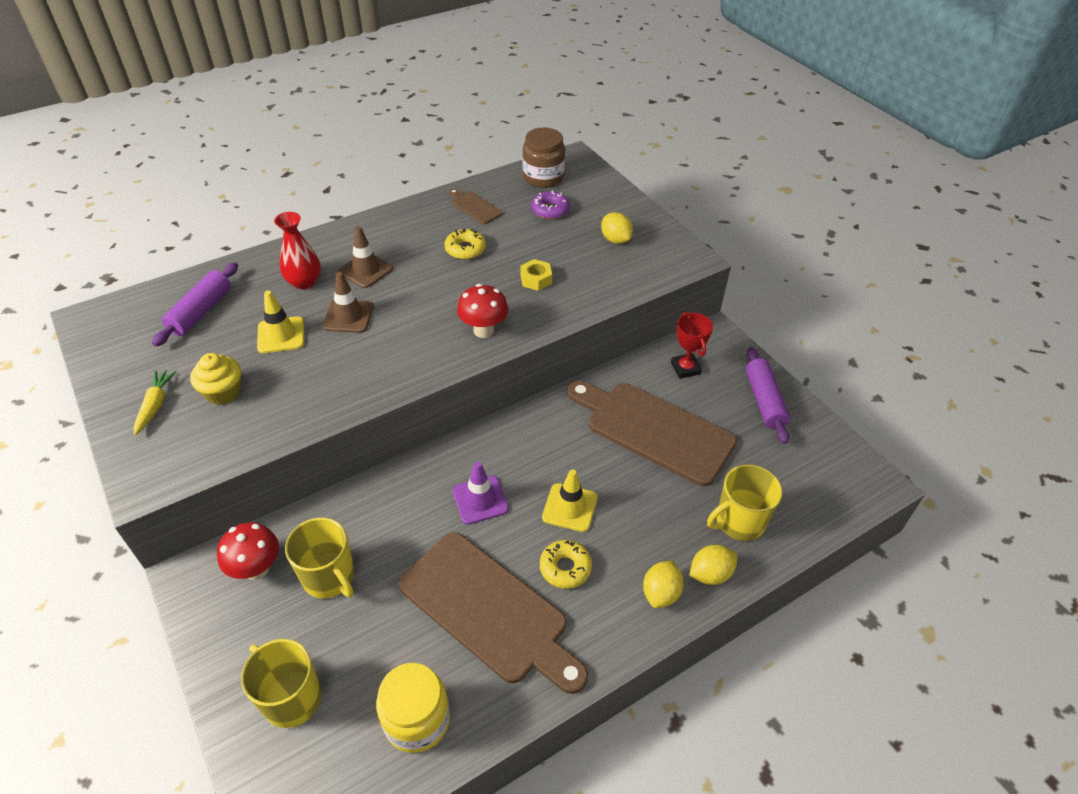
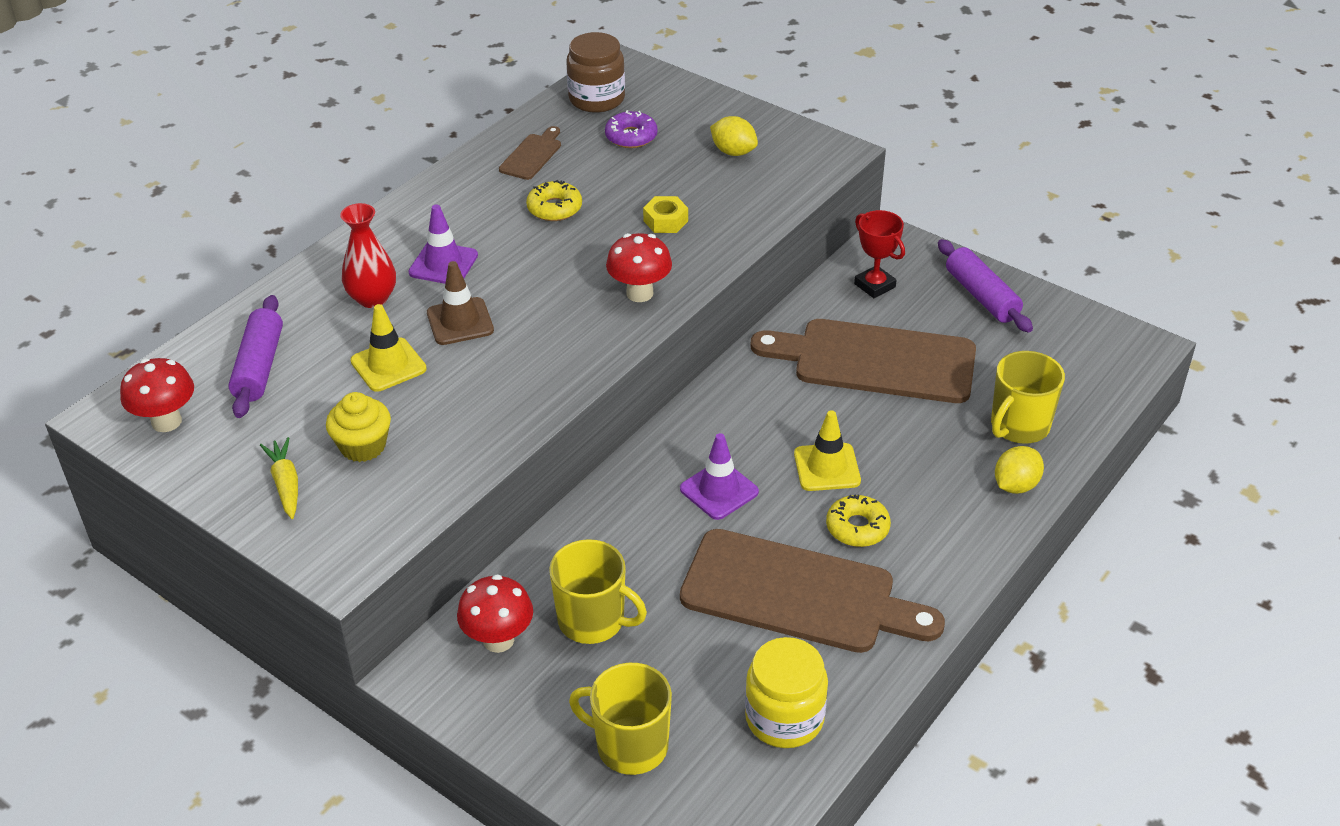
camera: 20 degrees left, 5 degrees down
brown traffic cone [339,226,393,288] -> purple traffic cone [409,204,478,284]
brown cutting board [449,189,503,224] -> brown cutting board turned 90 degrees clockwise [499,126,561,180]
yellow lemon [643,560,684,608] -> none
none -> red mushroom [120,358,194,432]

